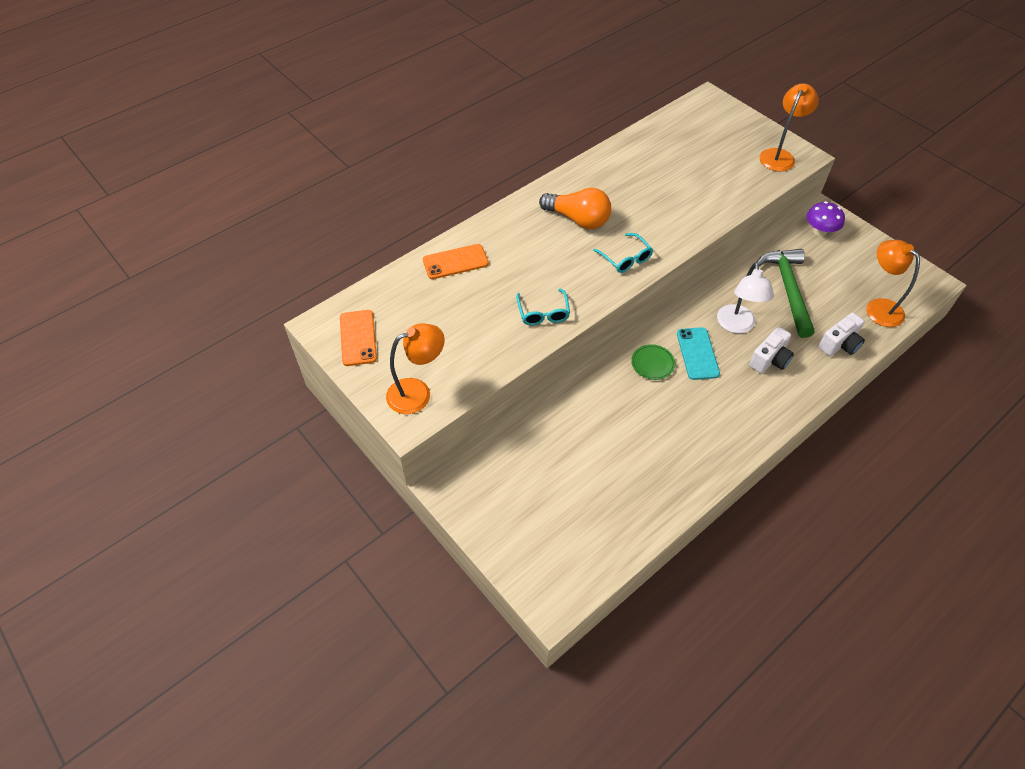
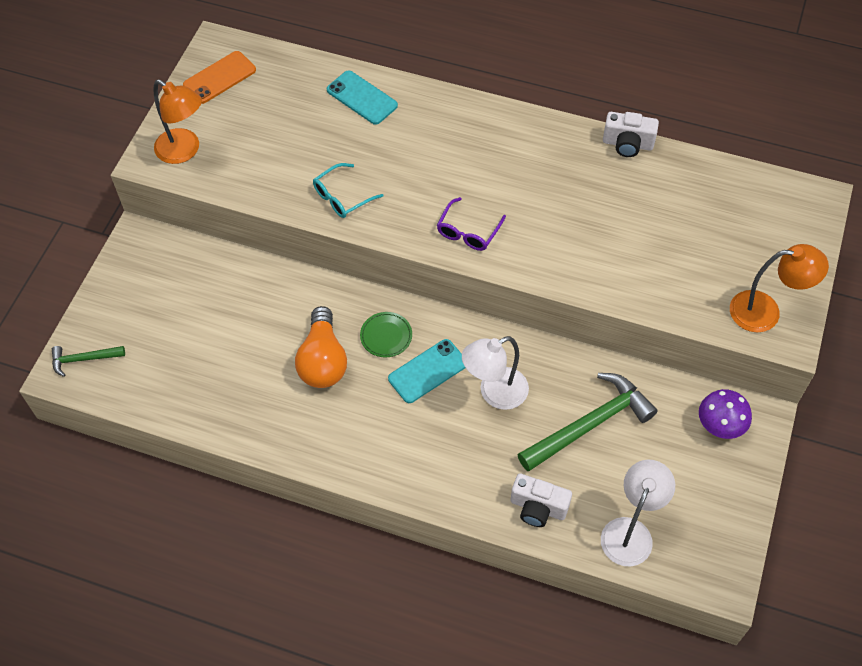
camera: 60 degrees right, 5 degrees up
orange phone [423,244,489,279] -> turquoise phone [327,70,398,125]
orange light bulb [539,188,611,229] -> orange light bulb moved to [295,306,347,388]
turquoise glasses [593,233,653,273] -> purple glasses [437,197,506,251]
white camera [749,327,794,373] -> white camera moved to [603,112,659,157]
orange lamp [866,240,920,327] -> white lamp [601,460,675,567]
none -> green hammer [52,346,125,377]

